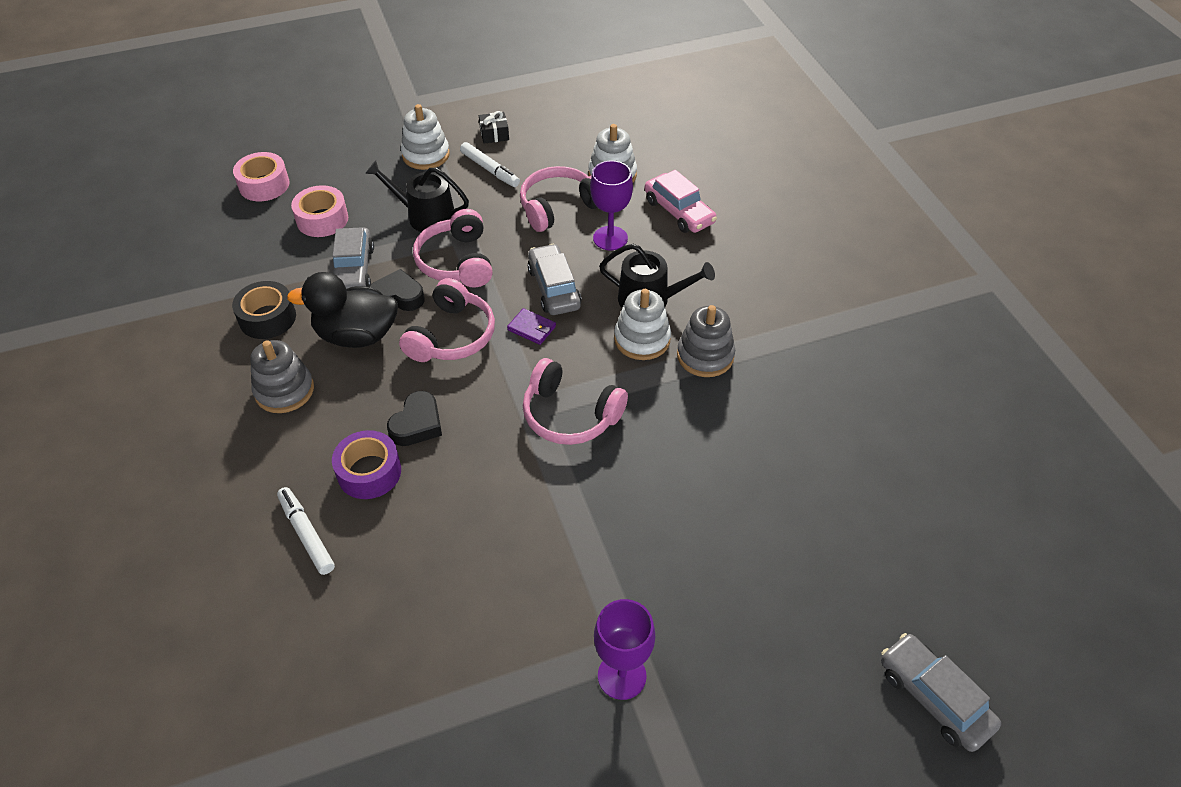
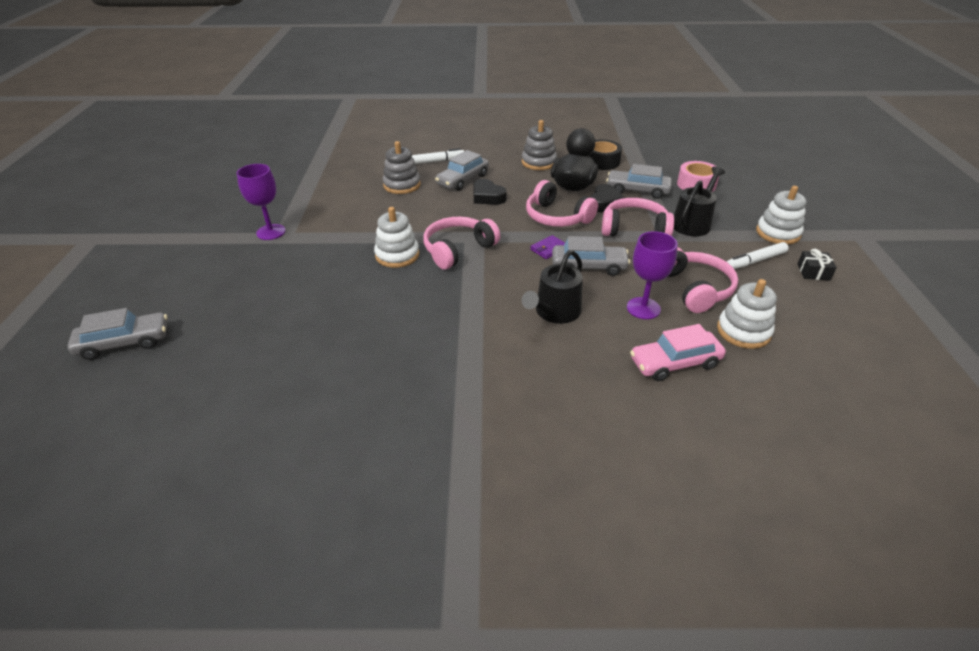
camera: 110 degrees right, 10 degrees down
pink tape [233,152,289,201] -> none
purple tape [332,430,401,499] -> grey car [435,150,489,191]
white stacking toy [614,289,671,360] -> white stacking toy moved to [374,207,419,268]
grey stacking toy [677,305,735,377] -> grey stacking toy moved to [383,141,421,194]

